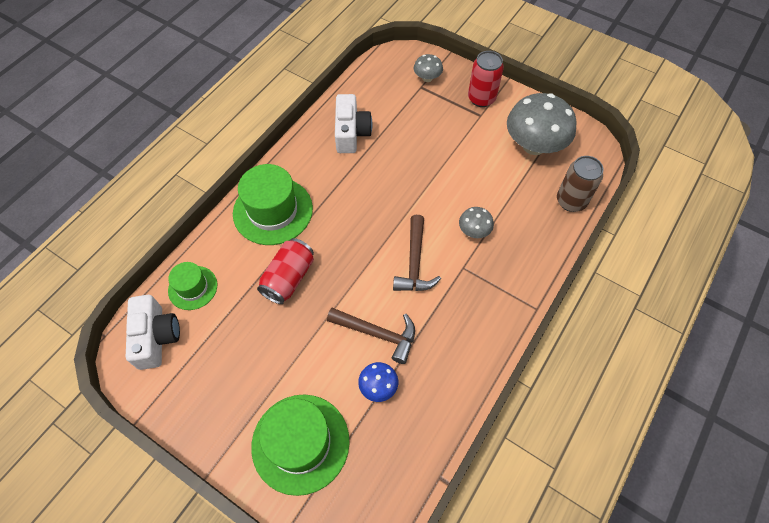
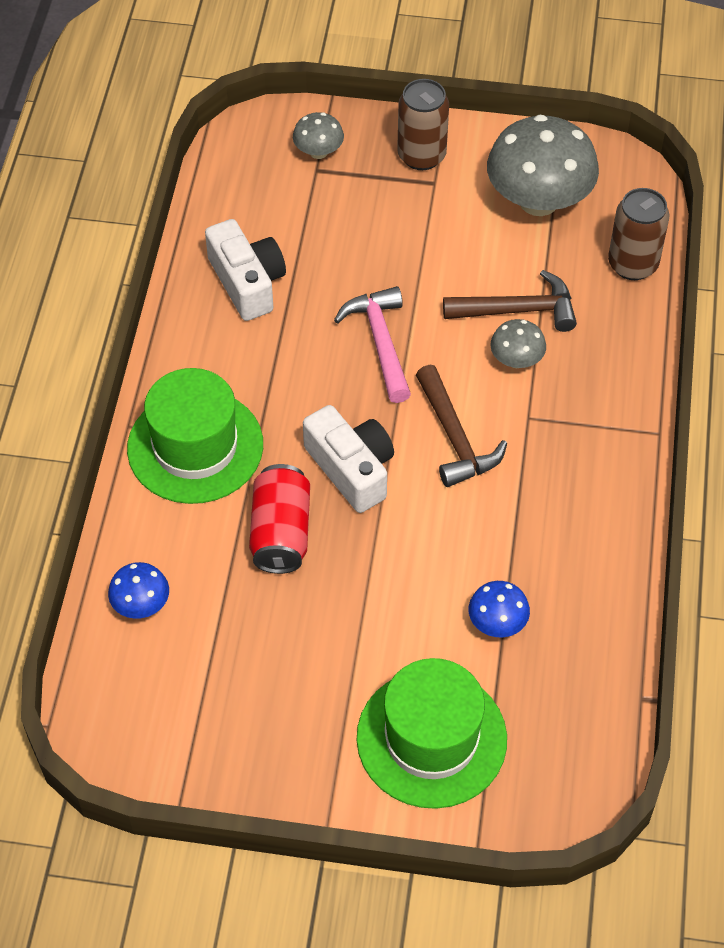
camera: 25 degrees left, 5 degrees down
white camera [126,295,180,370] -> white camera moved to [303,405,394,513]
green hat [168,262,217,310] -> blue mushroom [108,562,169,619]
brown hammer [327,308,415,364] -> brown hammer moved to [443,270,577,332]
red can [468,51,504,107] -> brown can [397,79,449,170]
none -> pink hammer [334,286,411,403]

